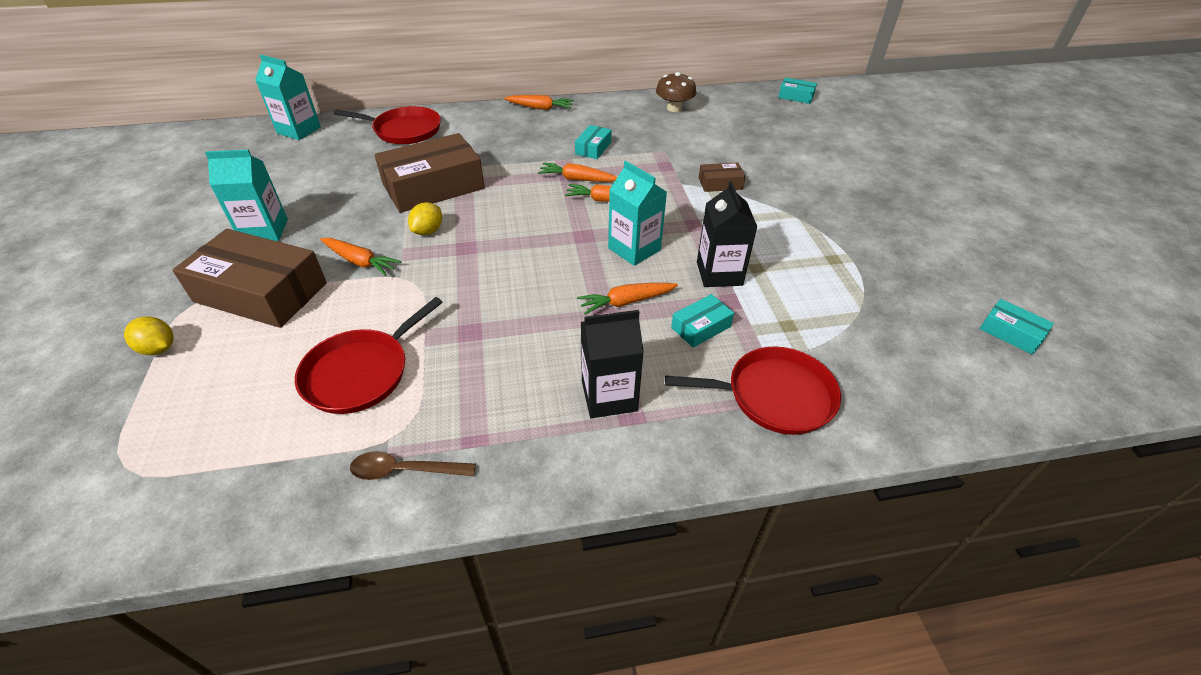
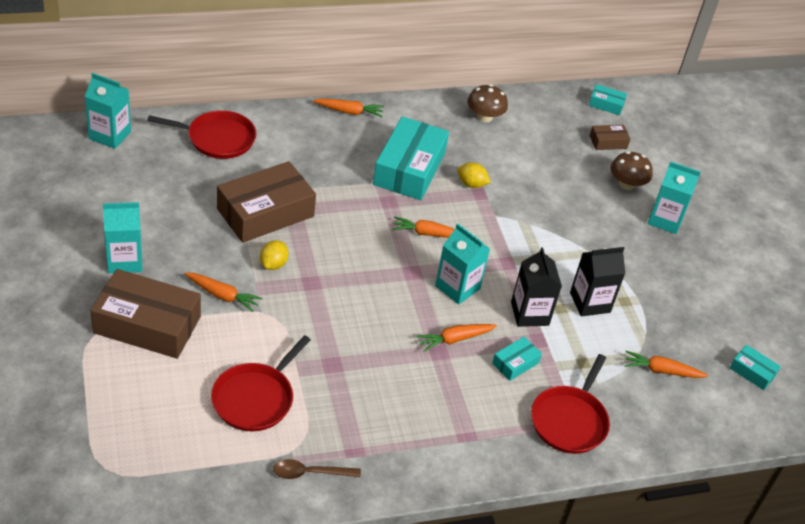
camera: 10 degrees left, 0 degrees up
yellow lemon [124,317,174,355] -> yellow lemon moved to [457,162,491,188]
orange carrot [538,162,617,182] -> orange carrot moved to [625,351,708,378]
turquoise box [575,125,612,159] -> turquoise box [373,116,449,200], size x2.19
black carton [581,310,644,418] -> black carton moved to [570,247,625,317]
red pan [665,346,841,435] -> red pan turned 120 degrees clockwise [531,354,610,454]
brown box [699,163,746,192] -> brown box moved to [590,125,630,150]
none -> brown mushroom [611,151,653,190]
none -> turquoise carton [648,161,701,234]

